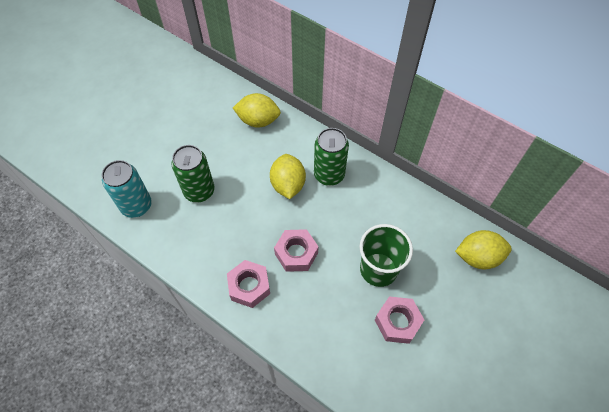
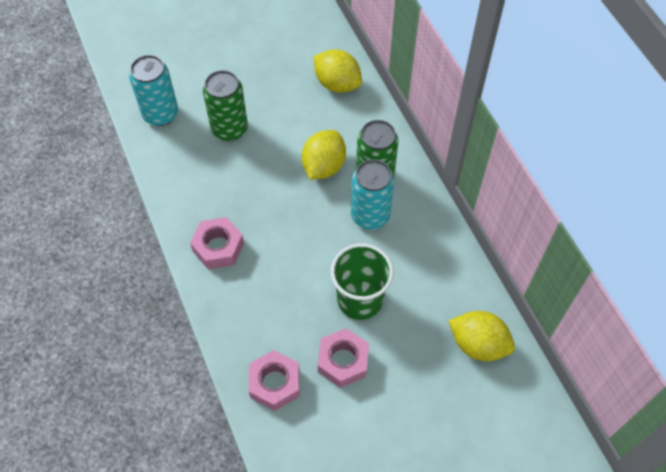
camera: 30 degrees right, 0 degrees up
pink nut [274,229,319,272] -> pink nut moved to [249,350,299,411]
none -> turquoise can [351,159,394,230]

